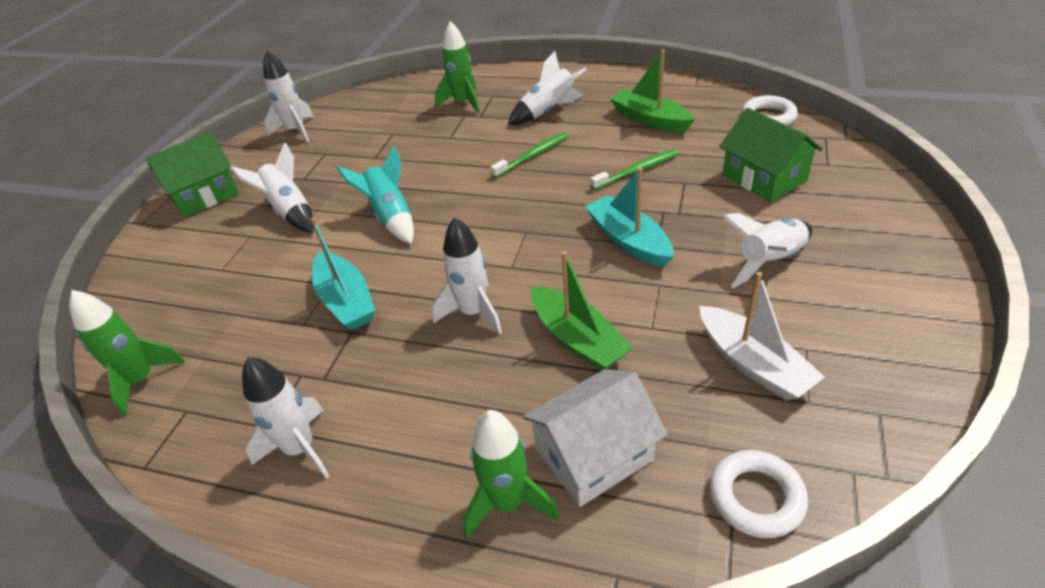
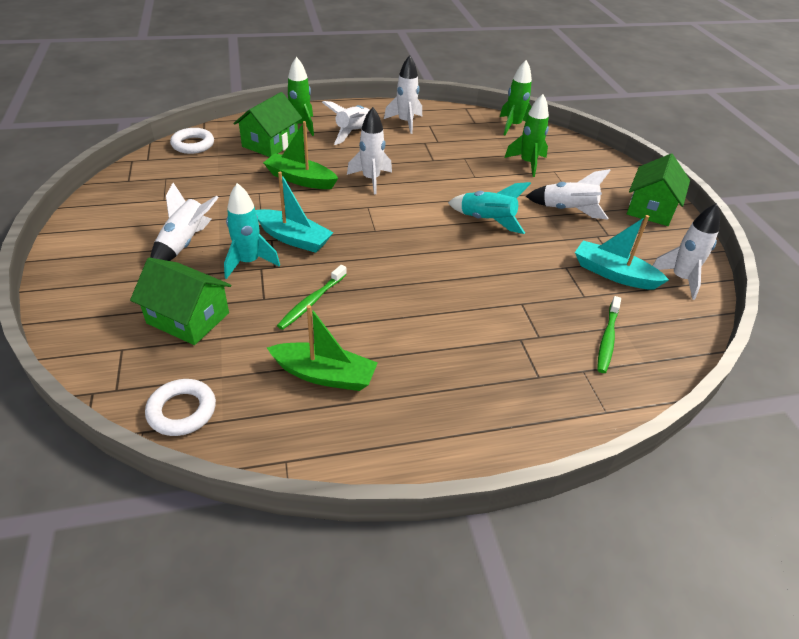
camera: 145 degrees right, 0 degrees up
turquoise boat [311,217,376,330] -> turquoise boat moved to [575,215,669,290]
green rocket [435,21,480,113] -> green rocket moved to [504,94,549,177]
green toothbrush [491,132,569,178] -> green toothbrush moved to [597,296,621,373]
white rocket [508,51,587,125] -> white rocket moved to [322,101,370,145]
white house [522,369,668,507] -> green house [233,92,302,157]
white boat [699,272,825,401] -> none
none -> turquoise rocket [224,183,280,279]

